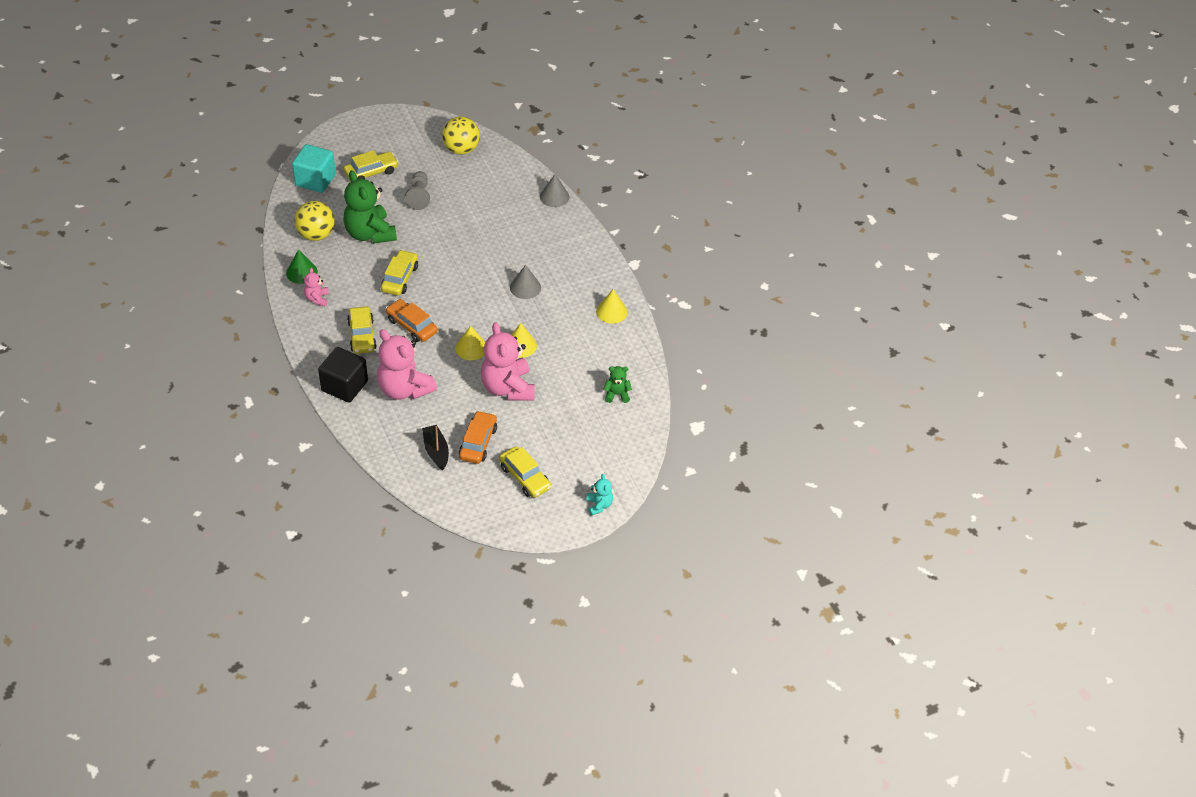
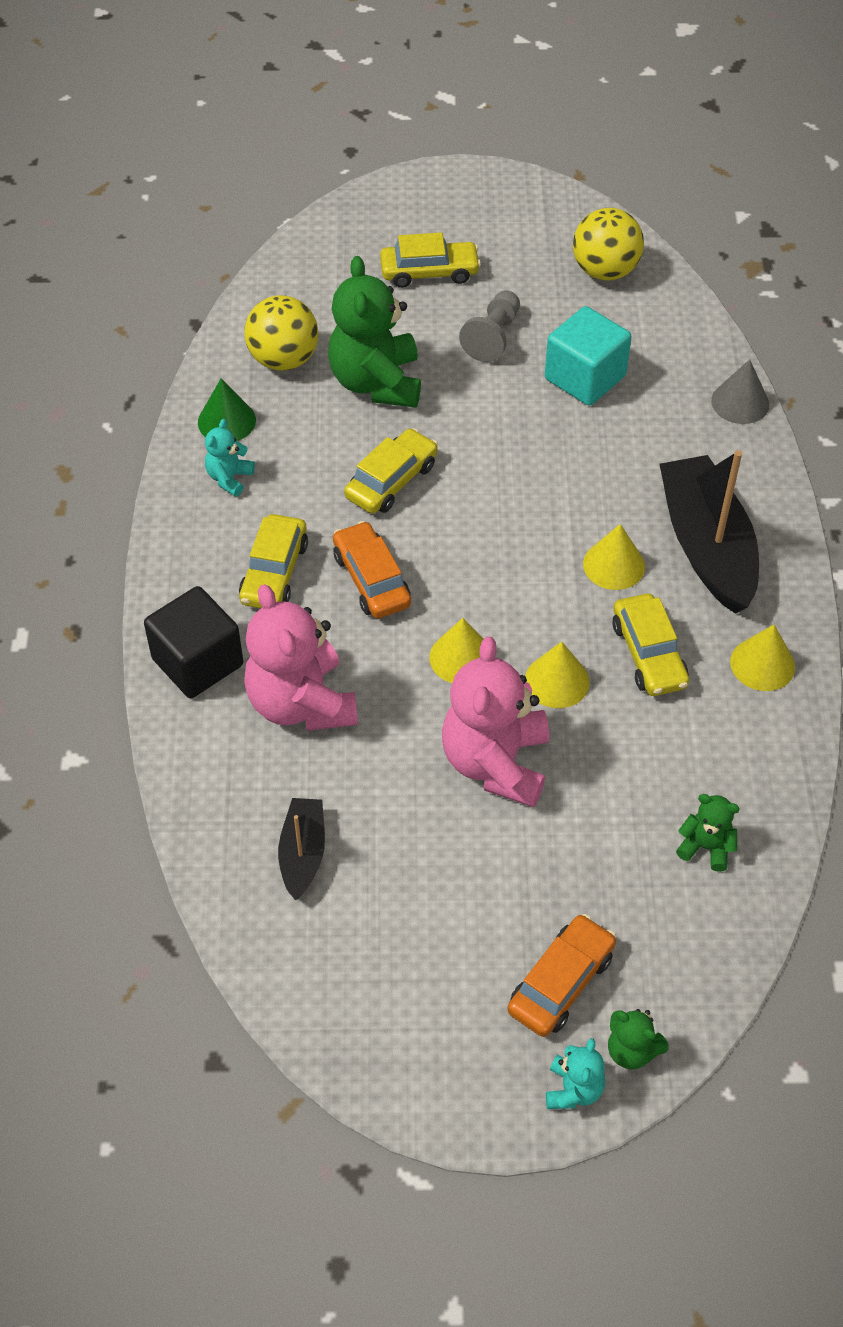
camera: 25 degrees right, 5 degrees up
turquoise cube [292,144,336,193] -> turquoise cube moved to [545,306,631,406]
pink teddy bear [304,268,329,306] -> turquoise teddy bear [205,419,255,497]
orange car [459,411,497,464] -> orange car moved to [508,914,616,1037]
yellow car [499,446,551,498] -> yellow car moved to [612,594,689,696]
grey cone [510,265,541,299] -> yellow cone [583,524,645,590]
none -> green teddy bear [608,1009,669,1069]
none -> black boat [659,450,759,614]

